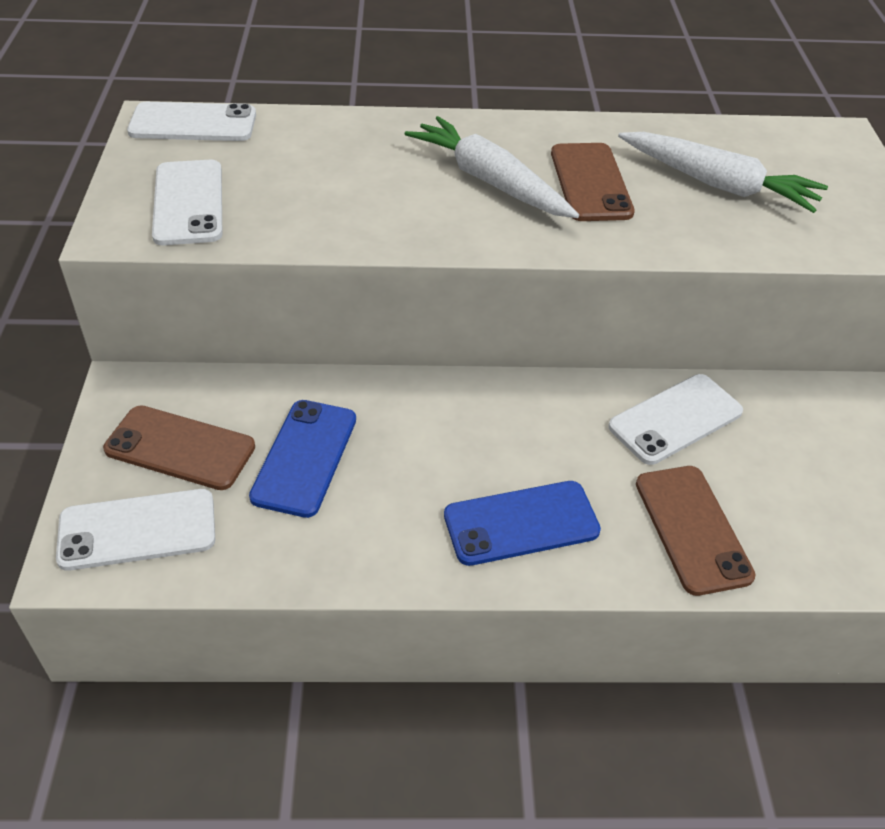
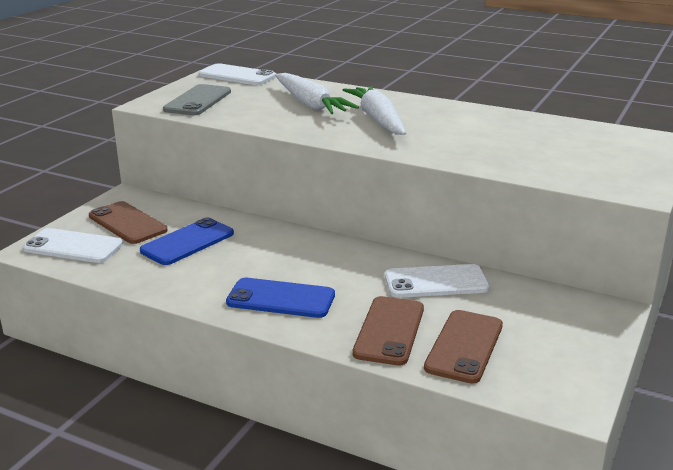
camera: 30 degrees right, 20 degrees down
white phone [152,160,222,245] -> grey phone [163,84,231,115]
brown phone [551,143,635,221] -> brown phone moved to [424,310,503,384]
white carrot [618,132,828,213] -> white carrot moved to [275,73,359,114]

